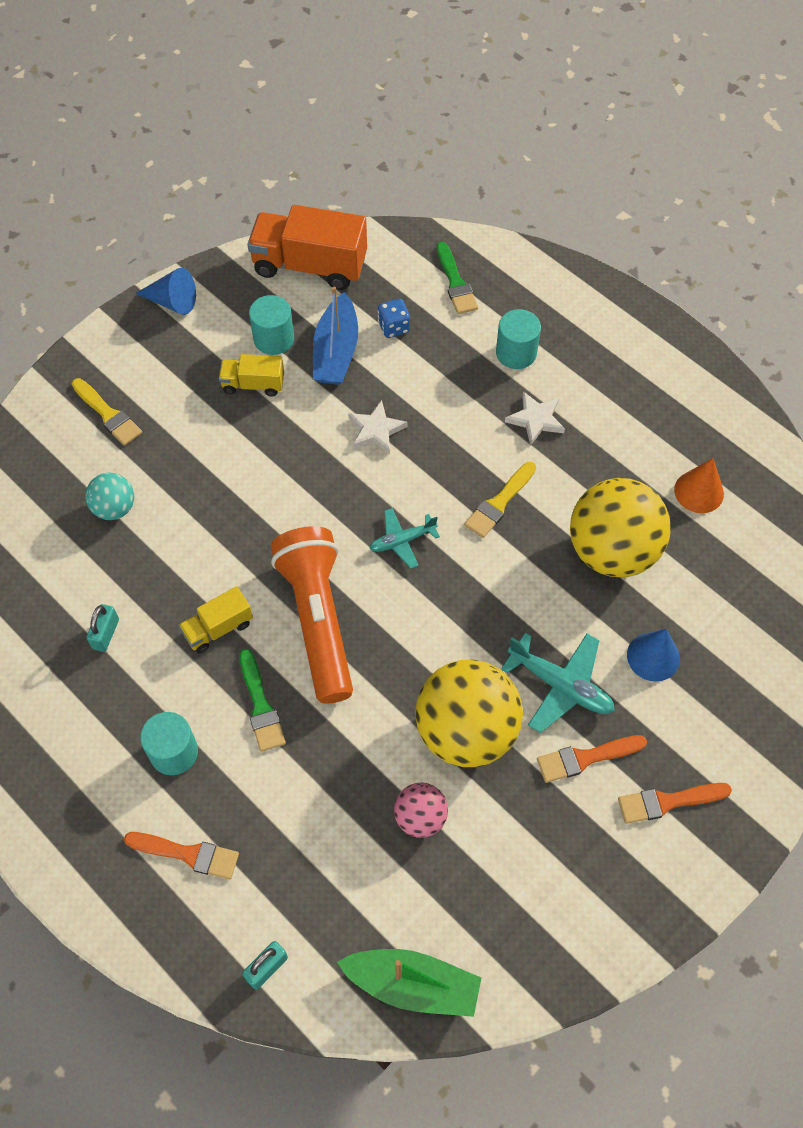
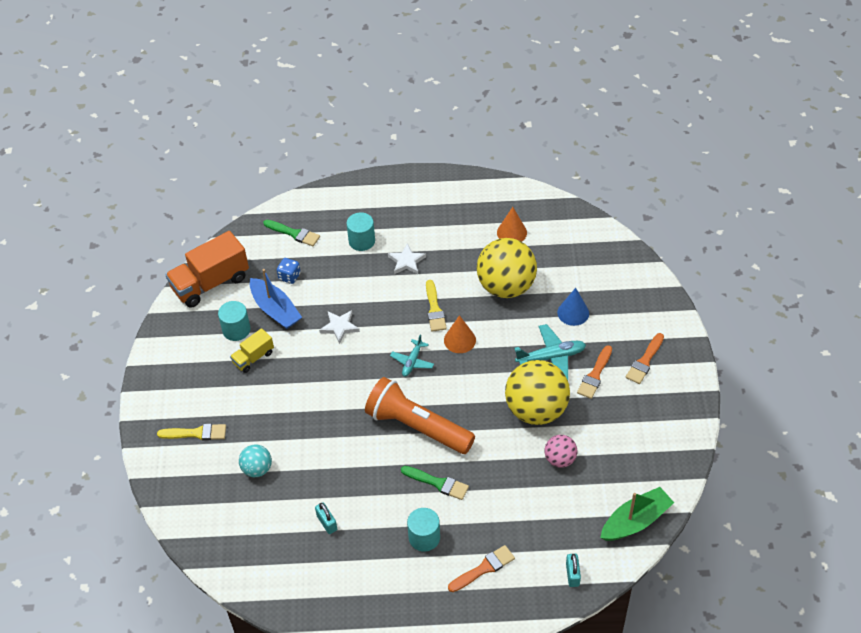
camera: 45 degrees left, 10 degrees down
blue cone [135,268,196,315] -> none
yellow truck [179,586,253,654] -> none
none -> orange cone [444,315,476,353]

